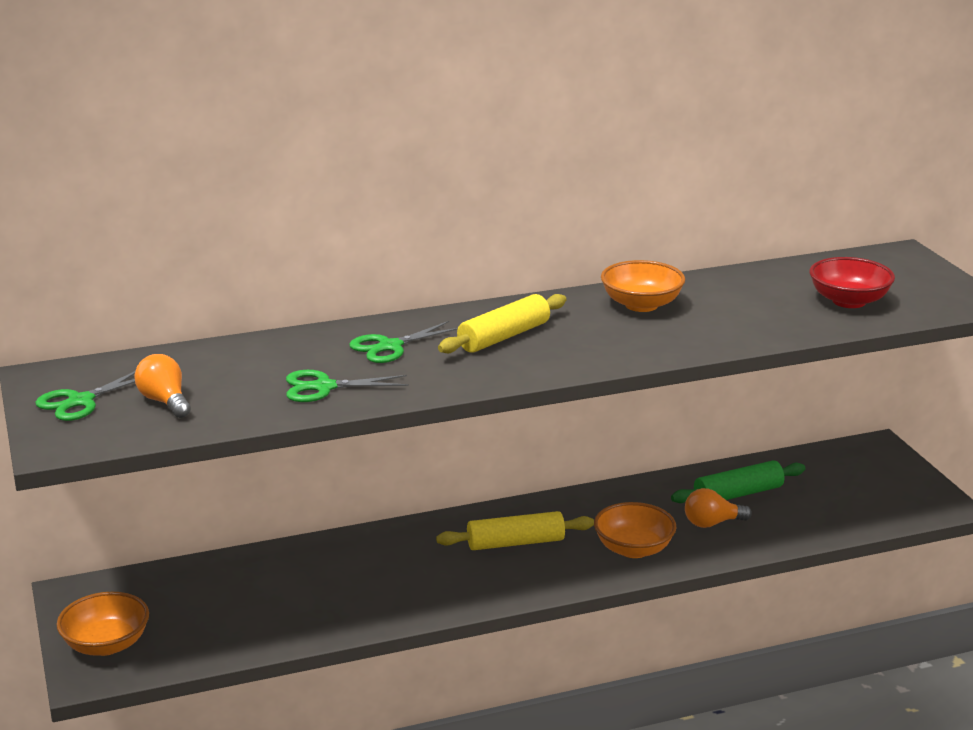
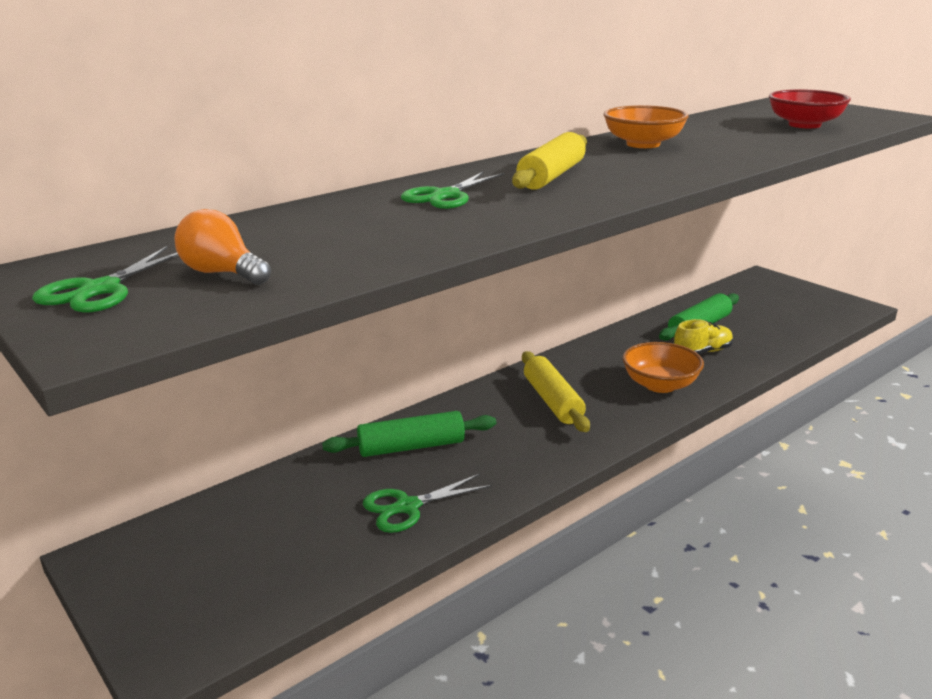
camera: 20 degrees left, 0 degrees up
orange bowl [57,592,149,656] -> none
green scissors [286,370,409,402] -> green scissors moved to [363,474,492,533]
yellow rolling pin [436,511,594,550] -> yellow rolling pin turned 75 degrees counterclockwise [522,351,590,432]
orange light bulb [685,488,752,528] -> yellow shoe [674,319,733,354]
none -> green rolling pin [322,411,496,457]

